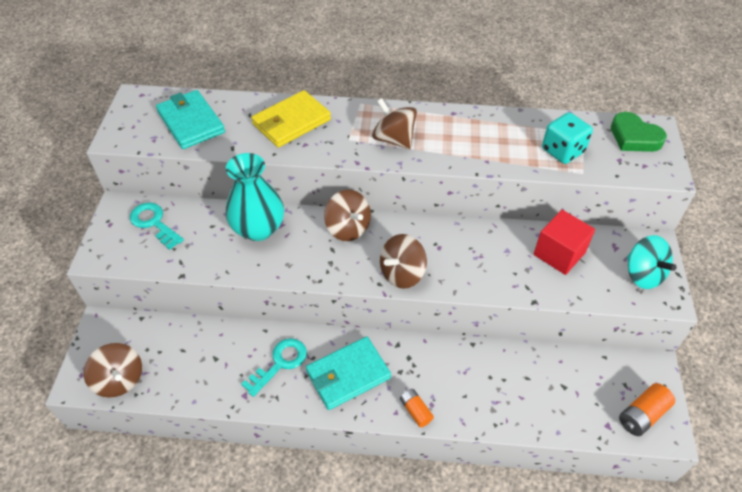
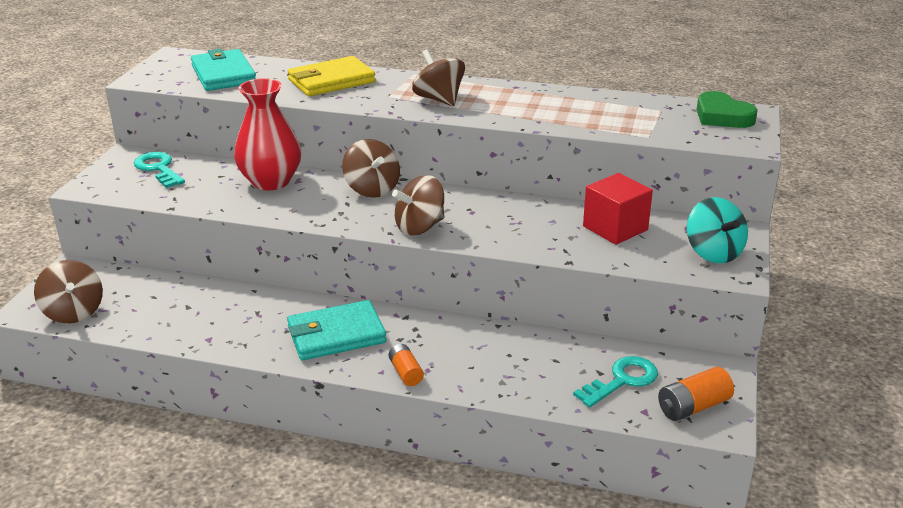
camera: 10 degrees right, 20 degrees down
turquoise vase [225,153,284,241] -> red vase [234,78,301,190]
turquoise key [241,338,307,397] -> turquoise key moved to [573,356,658,407]
turquoise dice [542,112,593,164] -> none

